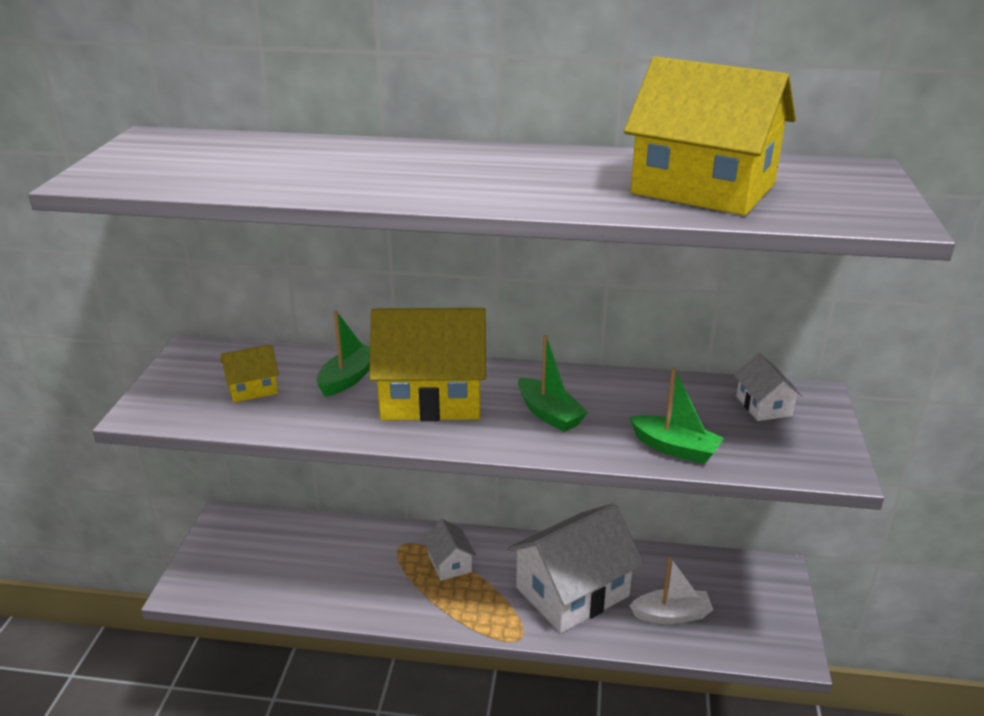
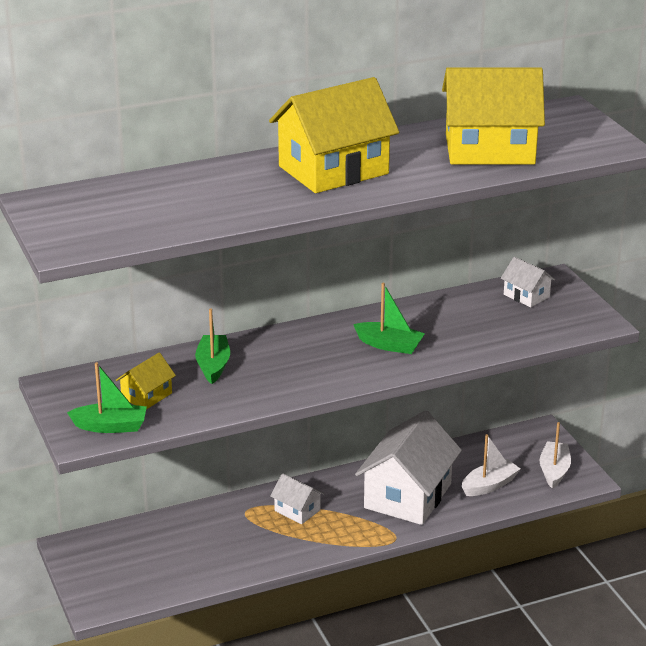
camera: 30 degrees left, 0 degrees up
yellow house [369,308,486,421] -> yellow house moved to [269,77,399,193]
green boat [629,367,724,464] -> green boat moved to [67,362,147,433]
none -> white boat [540,422,571,489]

